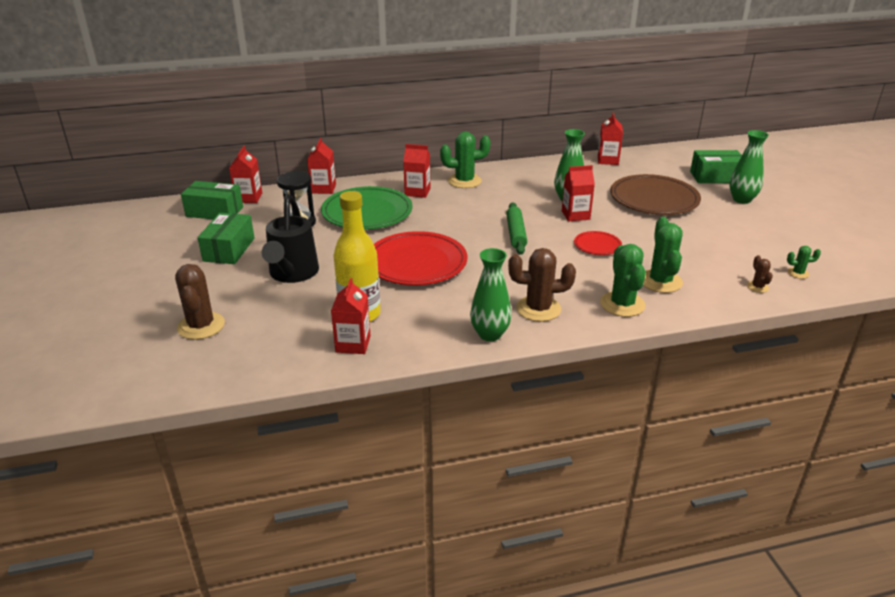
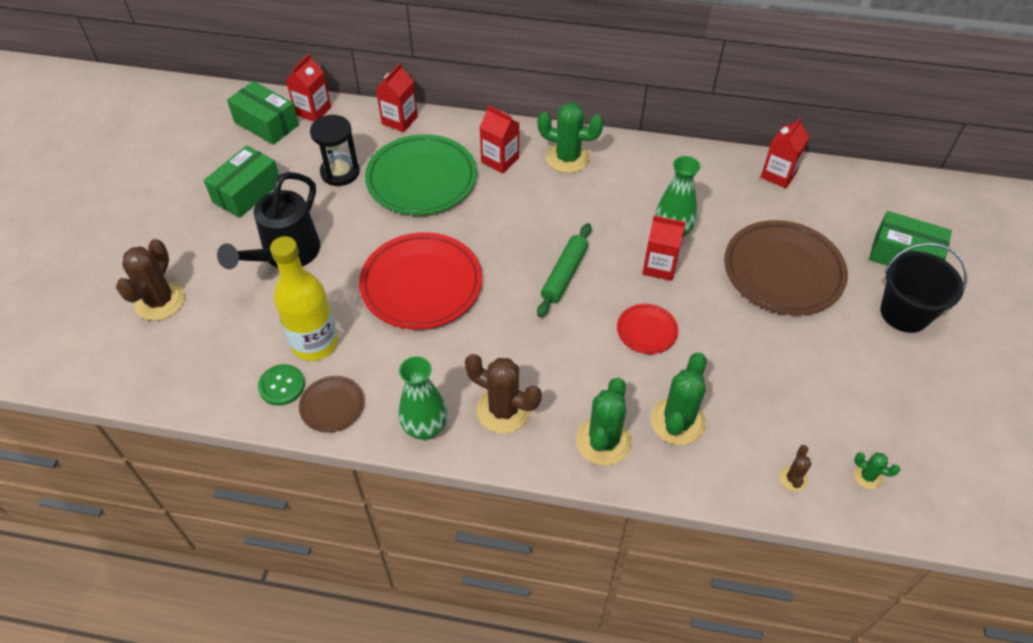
camera: 25 degrees right, 20 degrees up
red carton [331,278,370,354] -> green button [258,364,305,406]
green vase [729,130,769,204] -> black bucket [880,242,967,333]
none -> brown plate [299,376,364,433]

